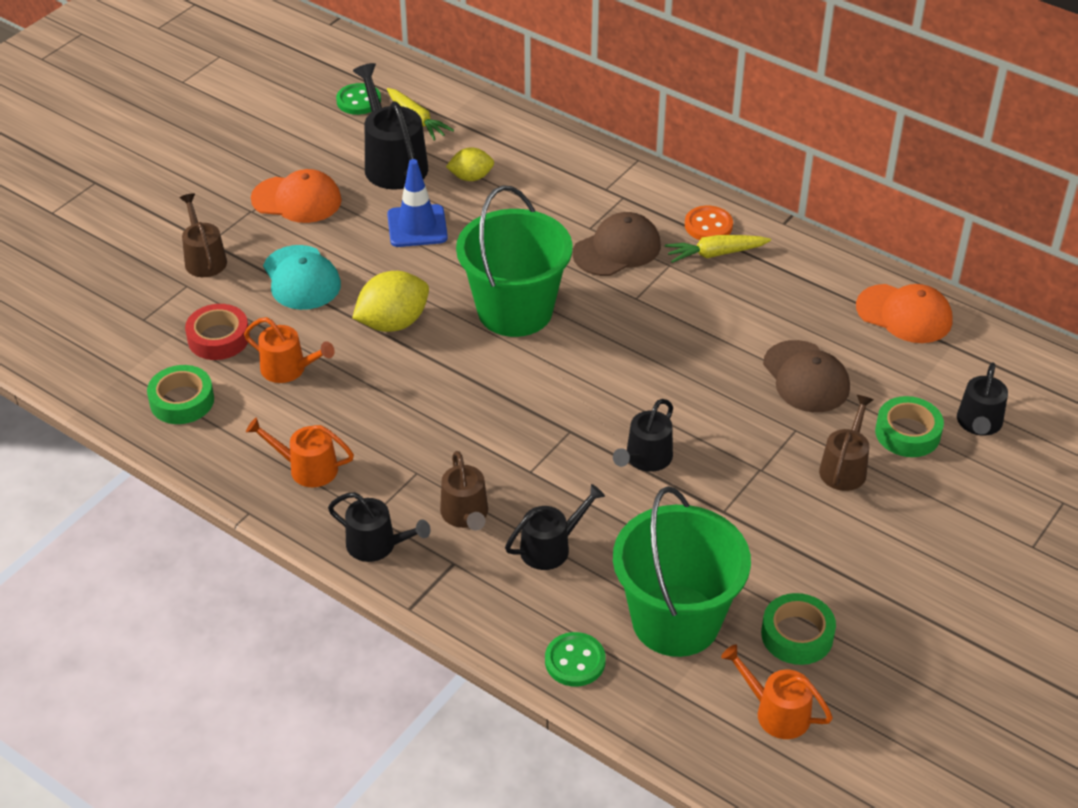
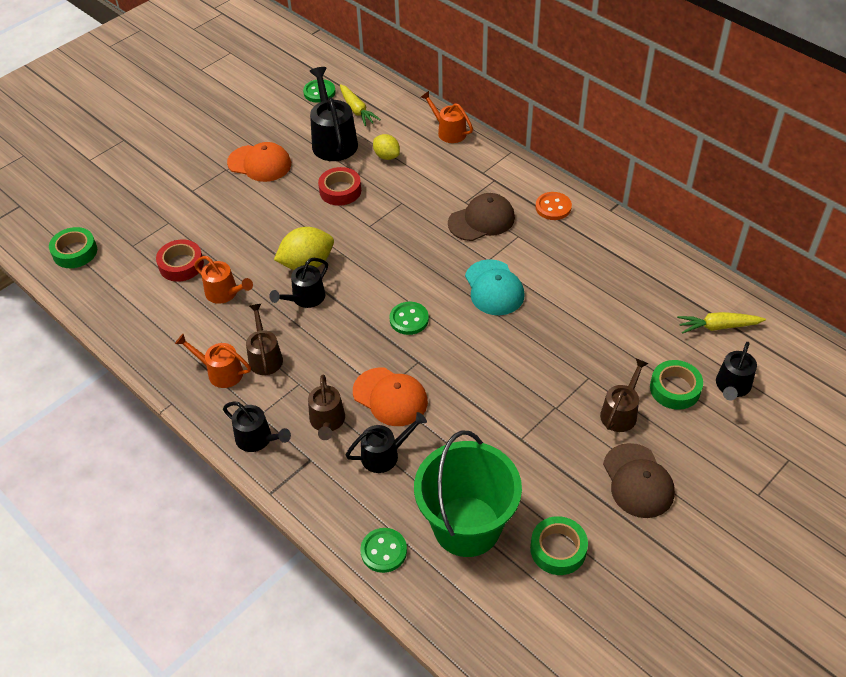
camera: 10 degrees right, 5 degrees up
green tape [147,365,214,424] -> green tape moved to [49,227,97,268]
brown watering can [180,193,227,277] -> brown watering can moved to [246,304,283,375]
turquoise cap [263,245,341,310] -> turquoise cap moved to [465,259,524,315]
blue traffic cone [387,159,448,247] -> red tape [318,167,361,206]
yellow lemon [446,147,494,181] -> yellow lemon turned 45 degrees clockwise [373,134,400,160]
green bucket [456,185,573,337] -> none
black watering can [613,399,673,472] -> black watering can moved to [269,258,328,308]
yellow carrot [665,235,771,263] -> yellow carrot moved to [677,312,766,334]
orange watering can [721,644,833,739] -> orange watering can moved to [421,91,473,143]
brown cap [763,340,850,412] -> brown cap moved to [603,443,675,518]
orange cap [856,284,953,343] -> orange cap moved to [353,368,428,426]
none -> green button [390,302,429,335]

